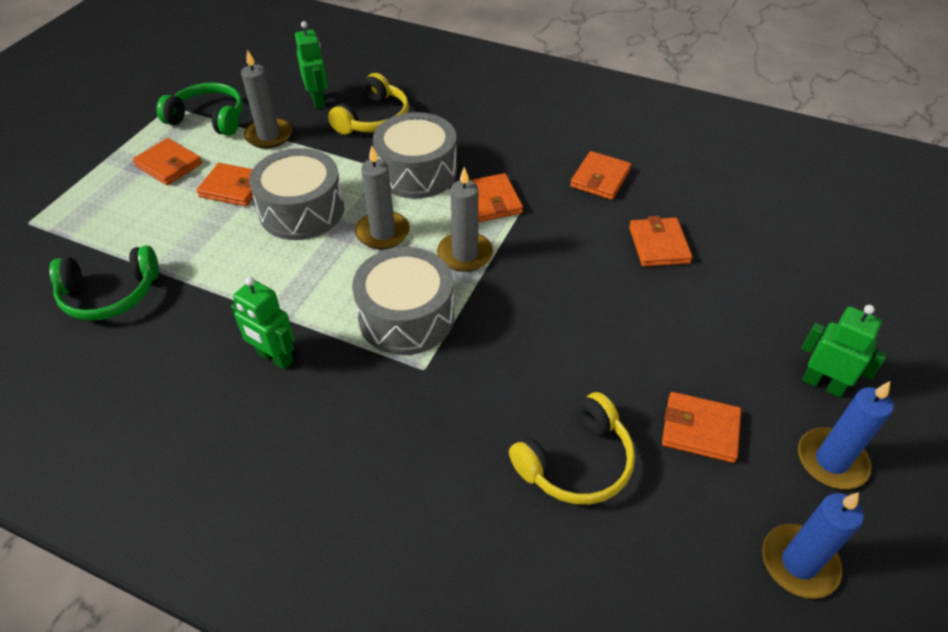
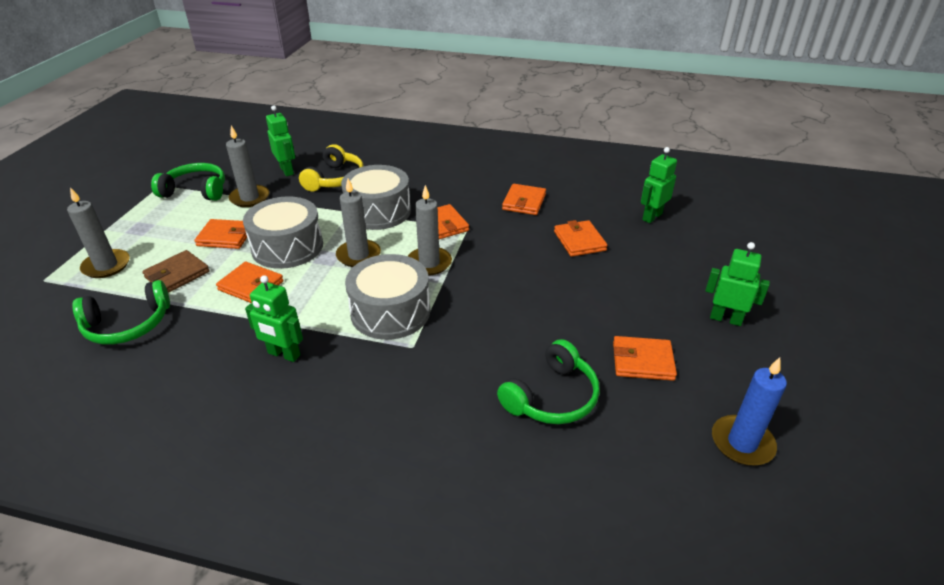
camera: 10 degrees left, 10 degrees down
orange wallet [132,138,202,185] -> orange wallet moved to [216,262,284,303]
yellow headphones [509,392,635,505] -> green headphones [497,339,600,424]
blue candle [798,381,894,489] -> none
none -> grey candle [67,187,130,278]
none -> brown wallet [142,250,210,293]
none -> green robot [641,147,677,223]

